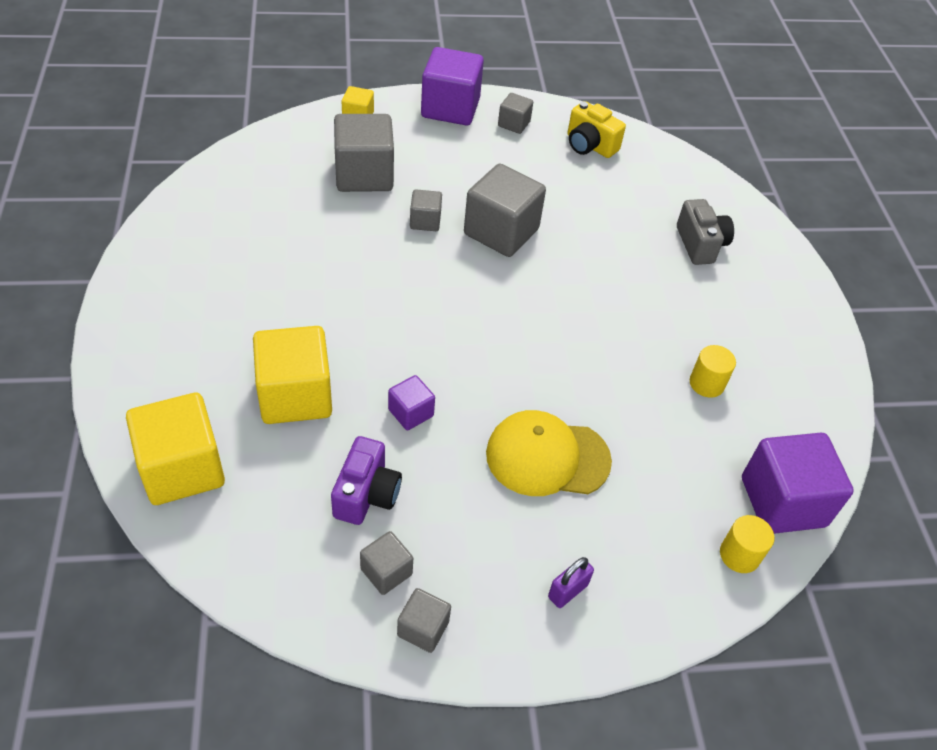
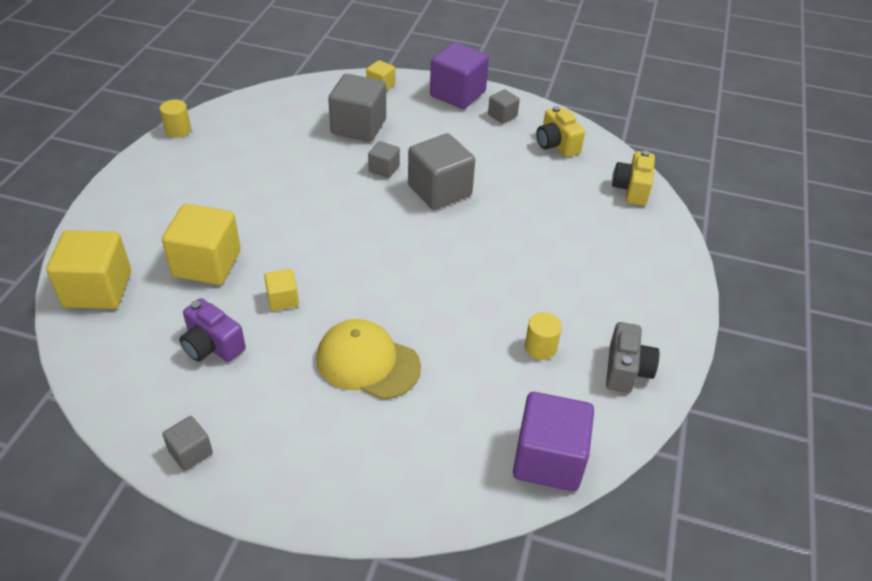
camera: 25 degrees right, 5 degrees down
purple camera [331,436,402,525] -> purple camera turned 90 degrees clockwise [179,298,246,362]
grey cube [360,531,413,595] -> none
purple cube [388,375,435,430] -> yellow cube [264,269,299,311]
purple padlock [548,557,594,608] -> none
grey camera [677,199,734,265] -> grey camera moved to [606,322,659,393]
yellow cylinder [720,515,774,573] -> yellow cylinder moved to [160,100,191,138]
none -> yellow camera [612,150,655,206]

